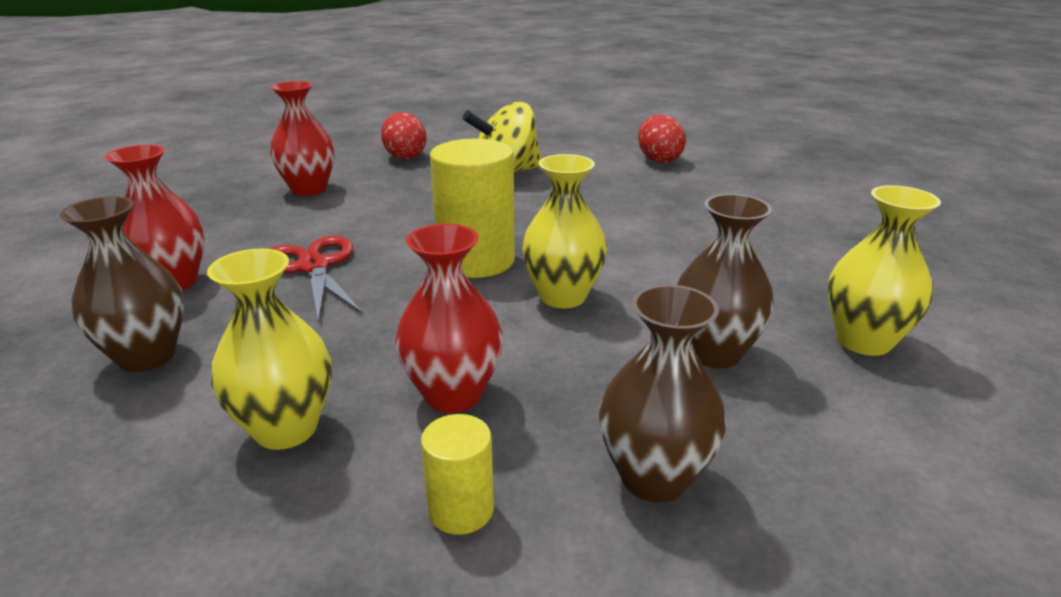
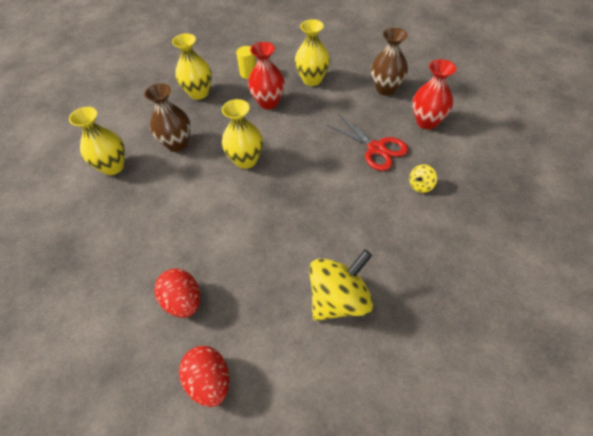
camera: 165 degrees right, 25 degrees up
red vase [270,81,335,196] -> none
red egg [381,112,426,160] -> red egg moved to [154,269,200,318]
yellow cylinder [430,139,515,278] -> none
brown vase [599,285,726,503] -> yellow vase [172,33,212,100]
none -> yellow spinning top [409,164,437,193]

